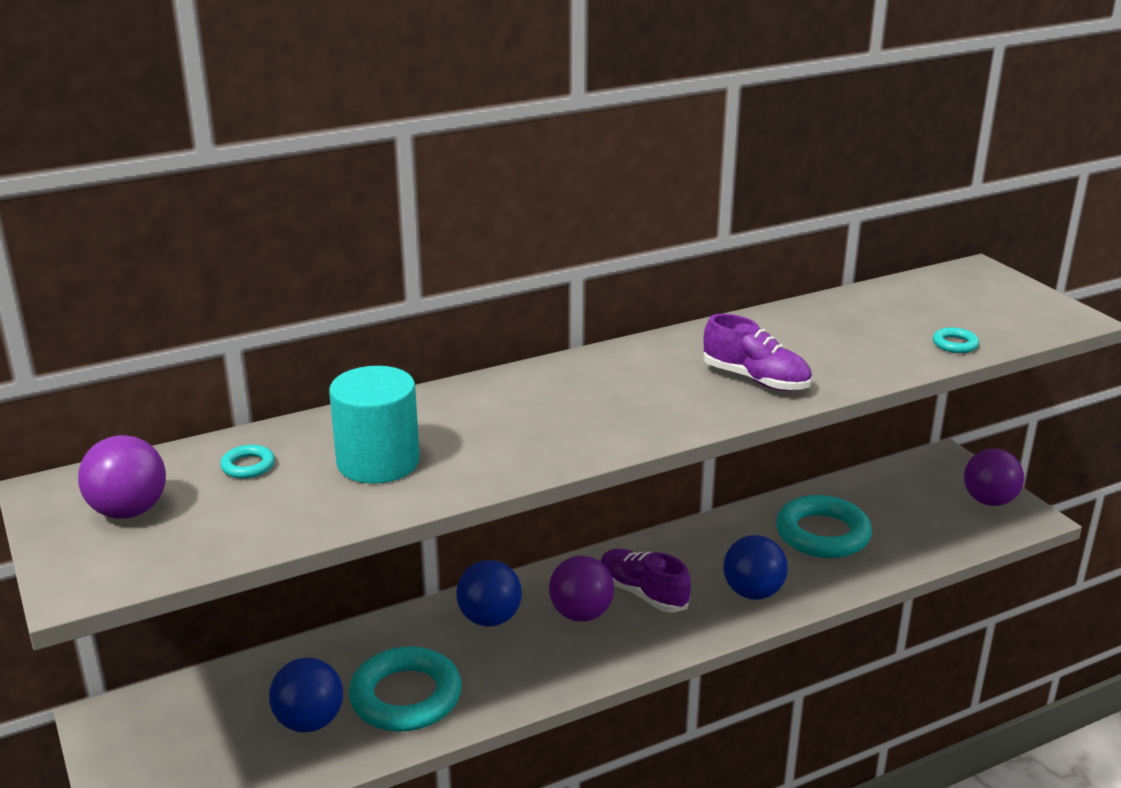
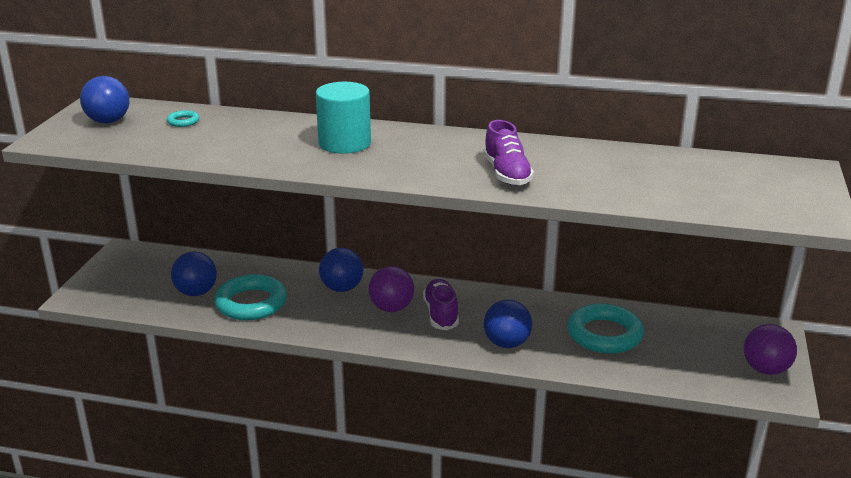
camera: 40 degrees right, 0 degrees up
purple ball [78,435,166,519] -> blue ball [80,76,129,124]
turquoise cylinder [329,366,420,484] -> turquoise cylinder moved to [316,82,371,154]
turquoise ring [933,327,979,353] -> none

